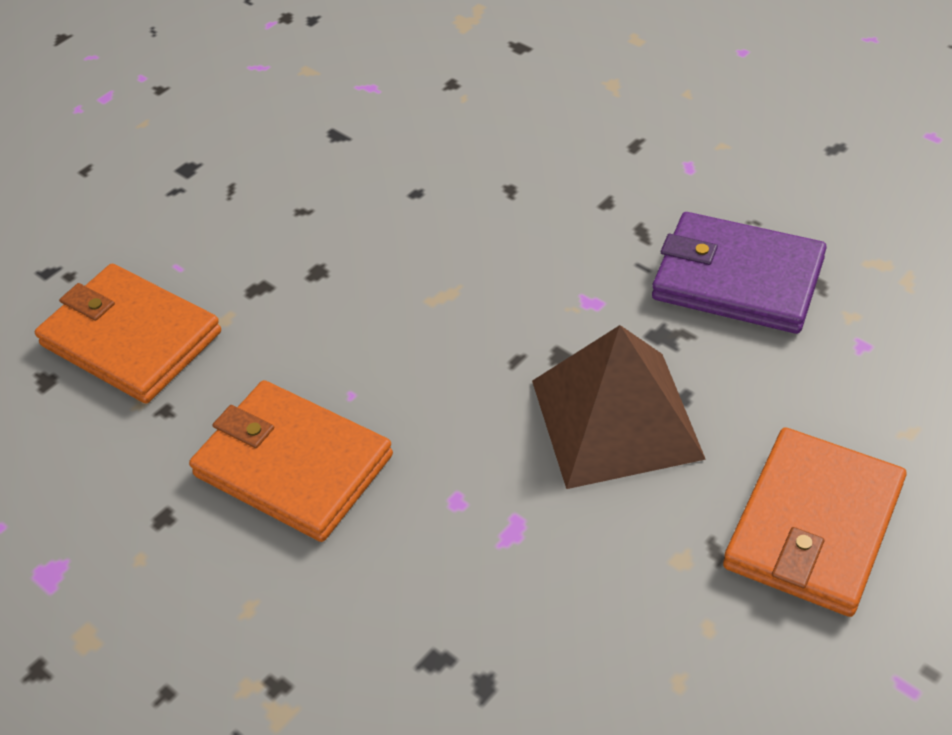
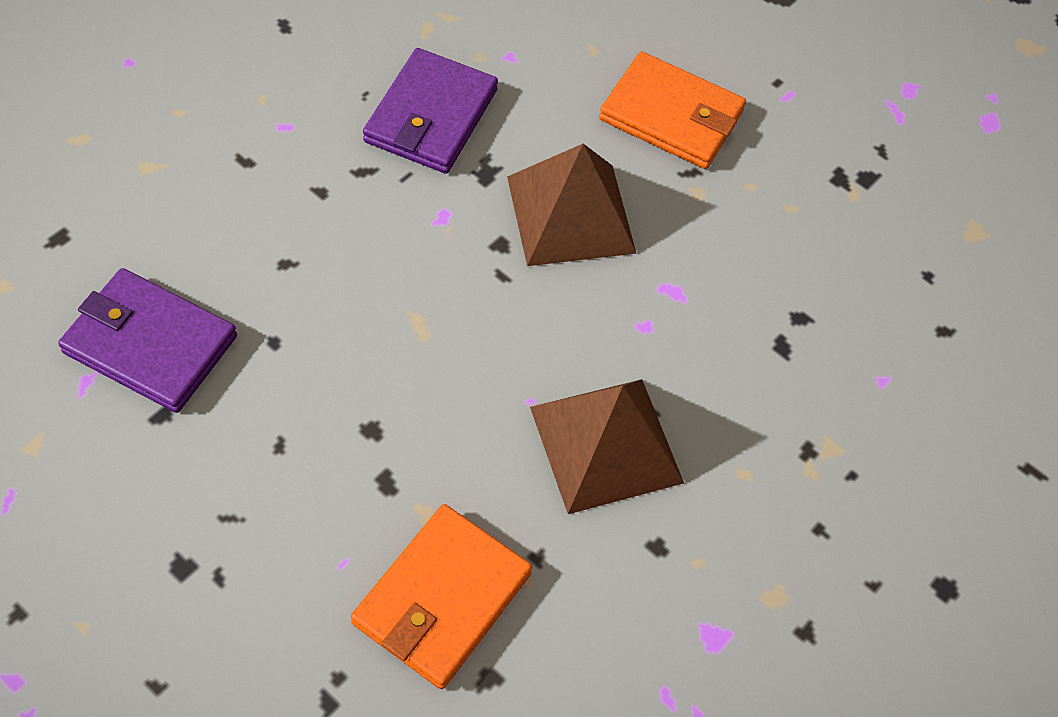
camera: 100 degrees left, 10 degrees up
orange wallet [189,380,393,542] -> brown pyramid [530,379,684,514]
none -> purple wallet [58,268,237,413]

